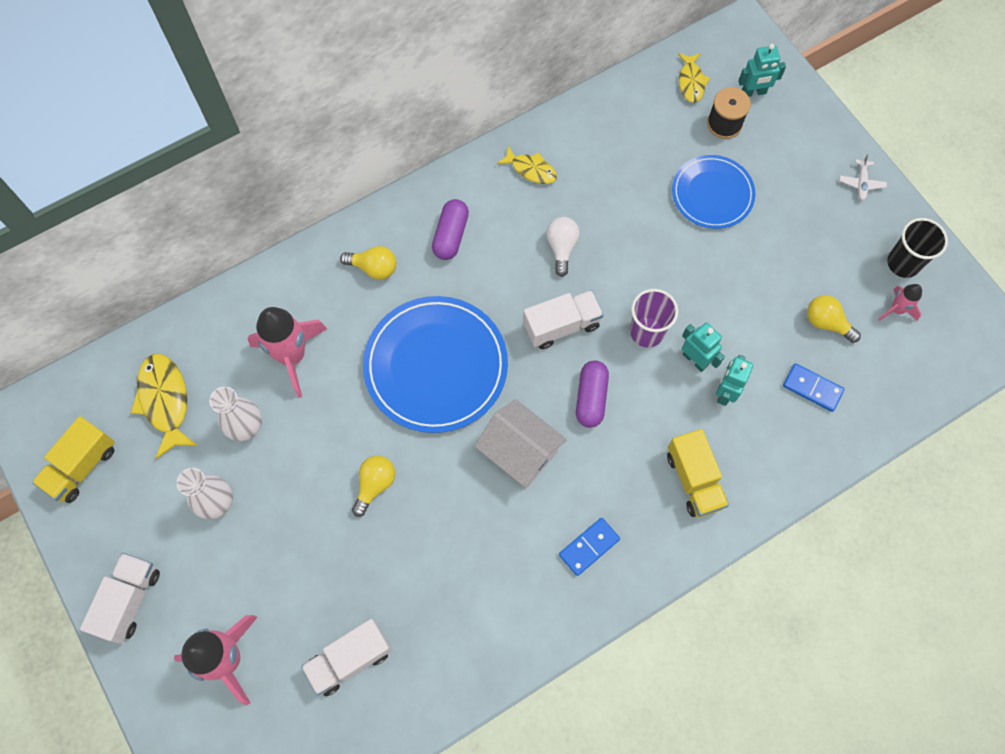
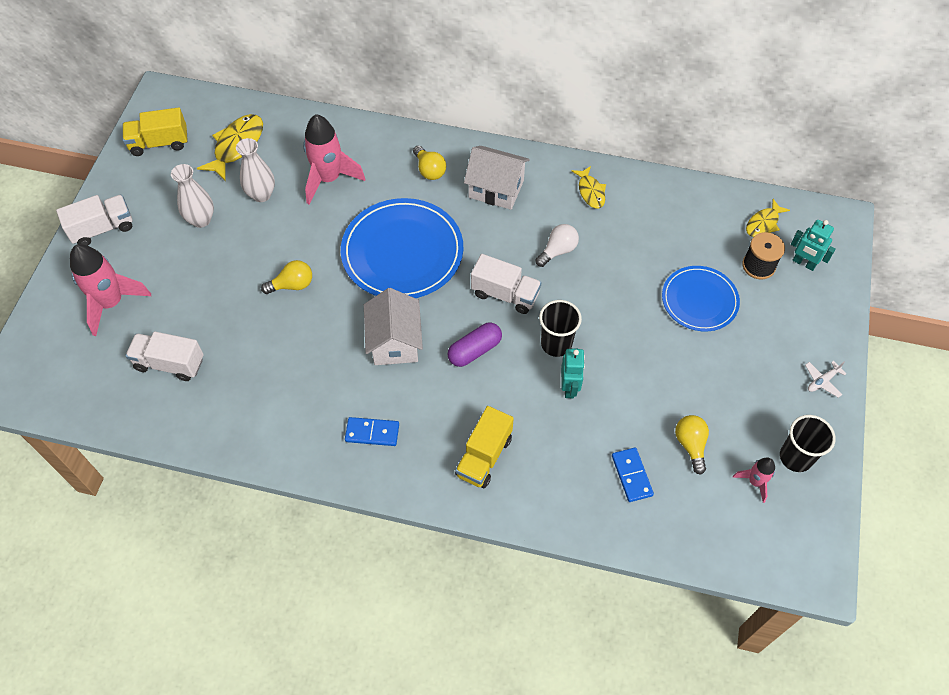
camera: 45 degrees right, 10 degrees down
purple capsule [432,199,469,260] -> white house [464,146,530,210]
purple cup [630,289,678,347] -> black cup [539,300,582,357]
turquoise robot [716,355,753,406] -> none

